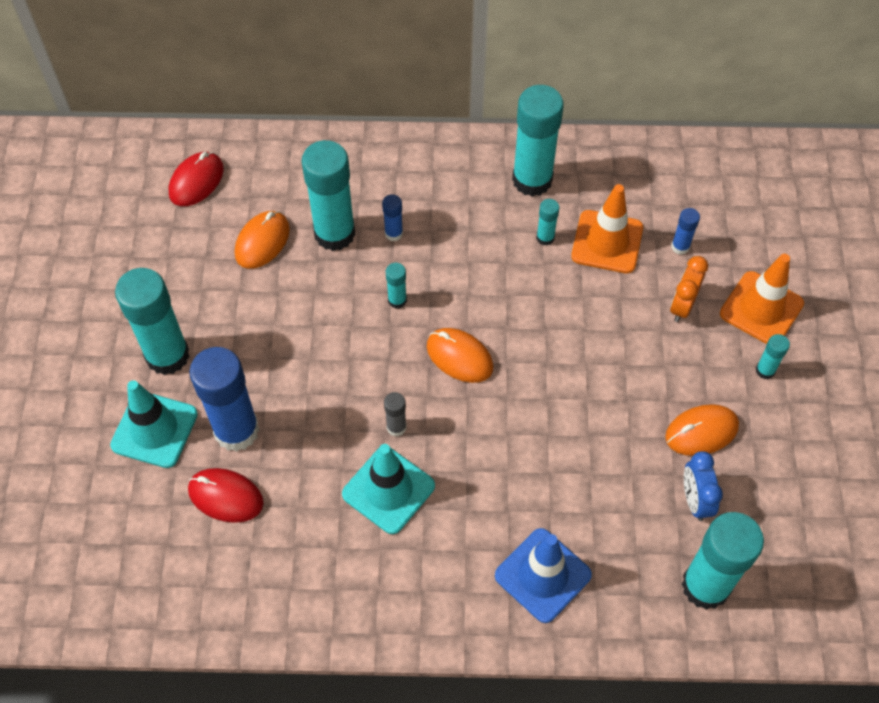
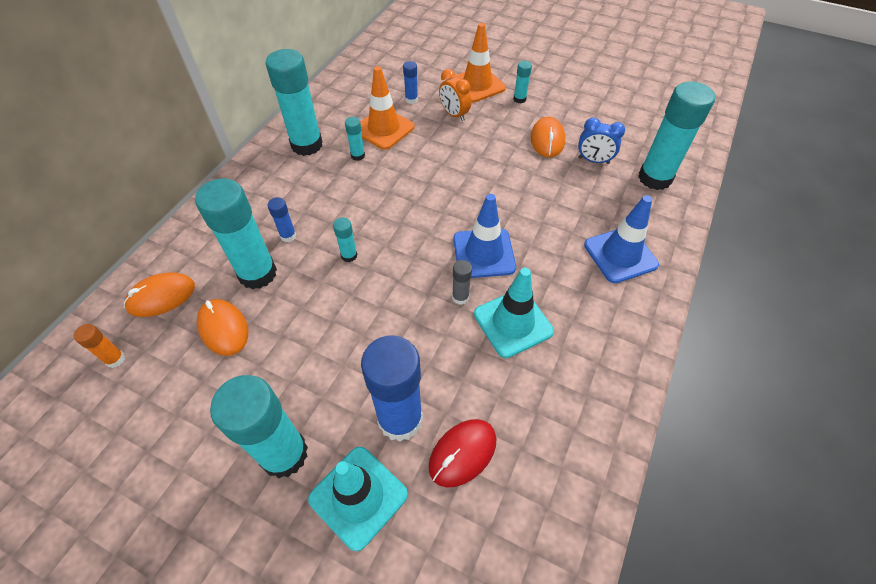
camera: 65 degrees left, 5 degrees down
red mouse [168,152,224,206] -> orange glue stick [74,324,125,368]
orange mouse [427,328,493,383] -> orange mouse moved to [124,272,195,317]
none -> blue traffic cone [453,194,516,278]

